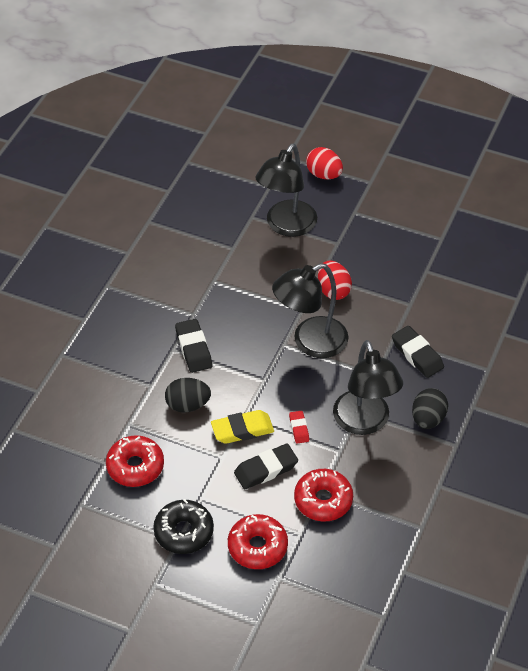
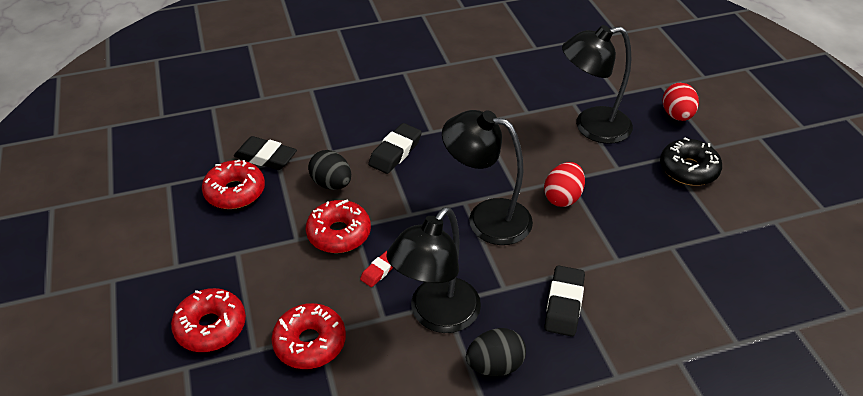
camera: 50 degrees right, 5 degrees down
black donut [153,499,214,554] -> black donut moved to [660,137,722,186]
yellow eraser [211,410,274,444] -> red donut [306,199,371,253]
black eraser [234,443,298,489] -> black eraser moved to [234,136,297,170]

